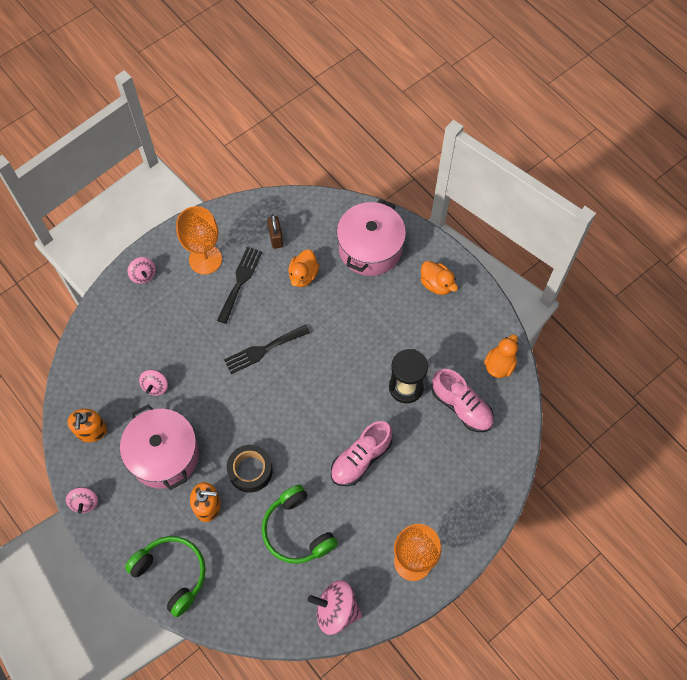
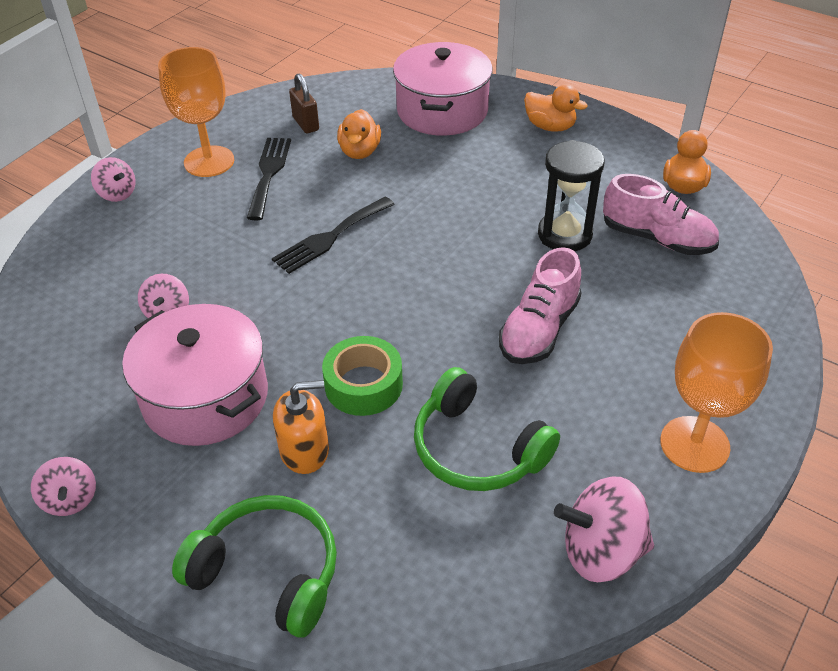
camera: 15 degrees left, 20 degrees down
orange soap dispenser [68,409,107,442] -> none
black tape [227,445,273,493] -> green tape [322,336,403,416]

